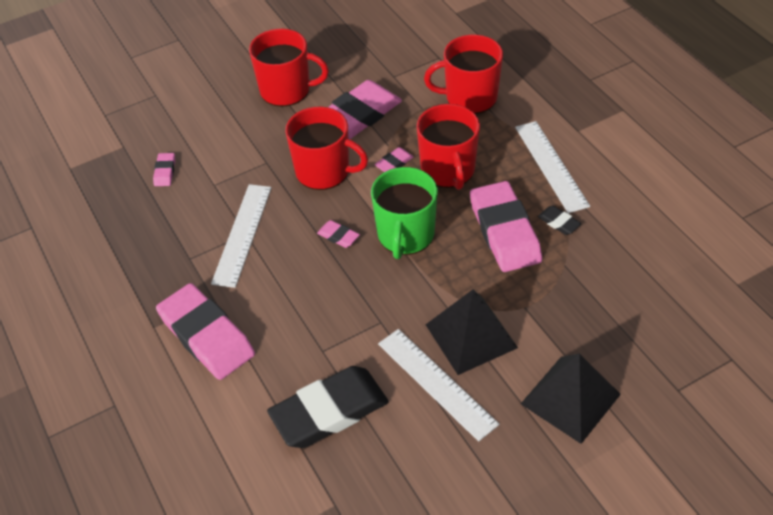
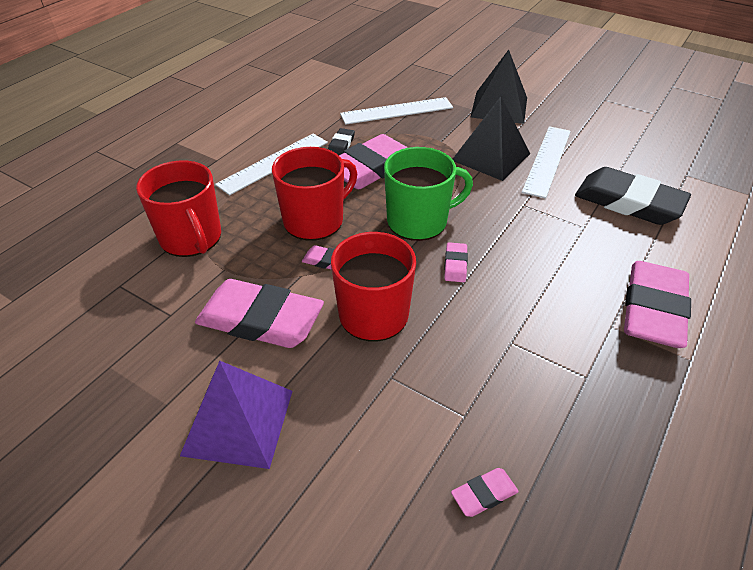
camera: 120 degrees left, 5 degrees down
white ruler [211,184,272,288] -> white ruler moved to [340,97,453,125]
red mug [249,29,329,107] -> purple pyramid [180,361,292,469]

